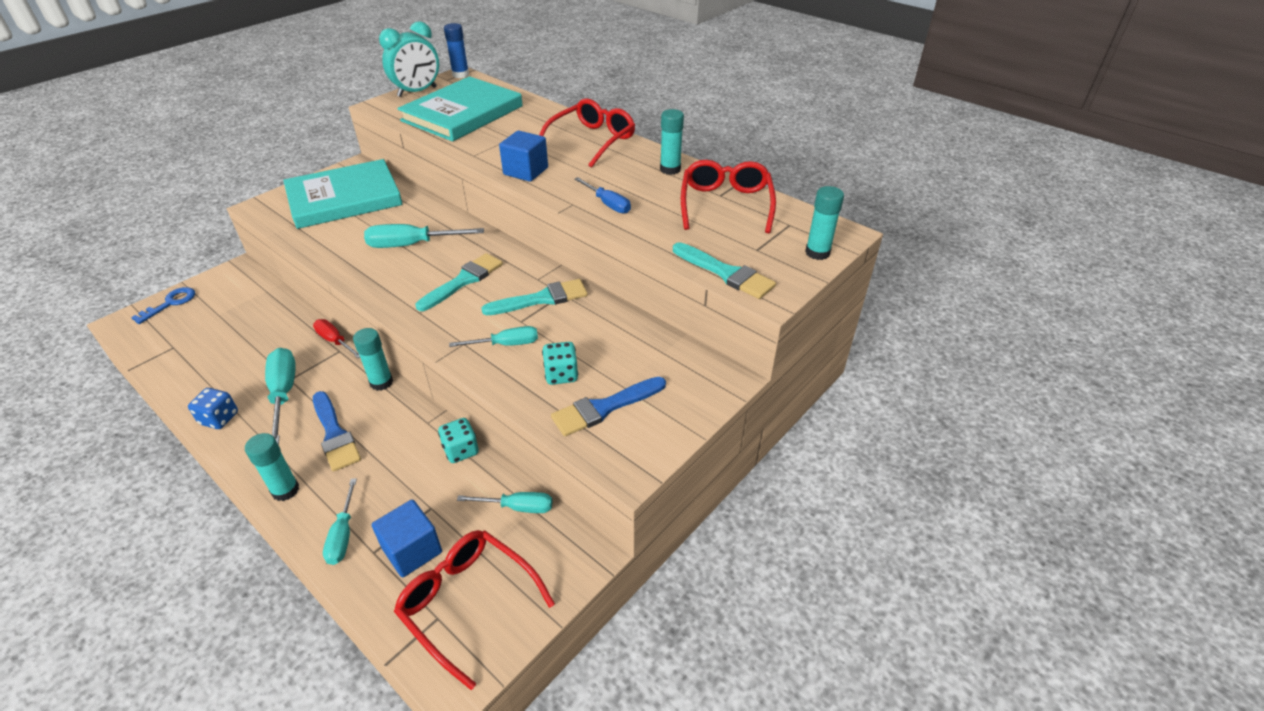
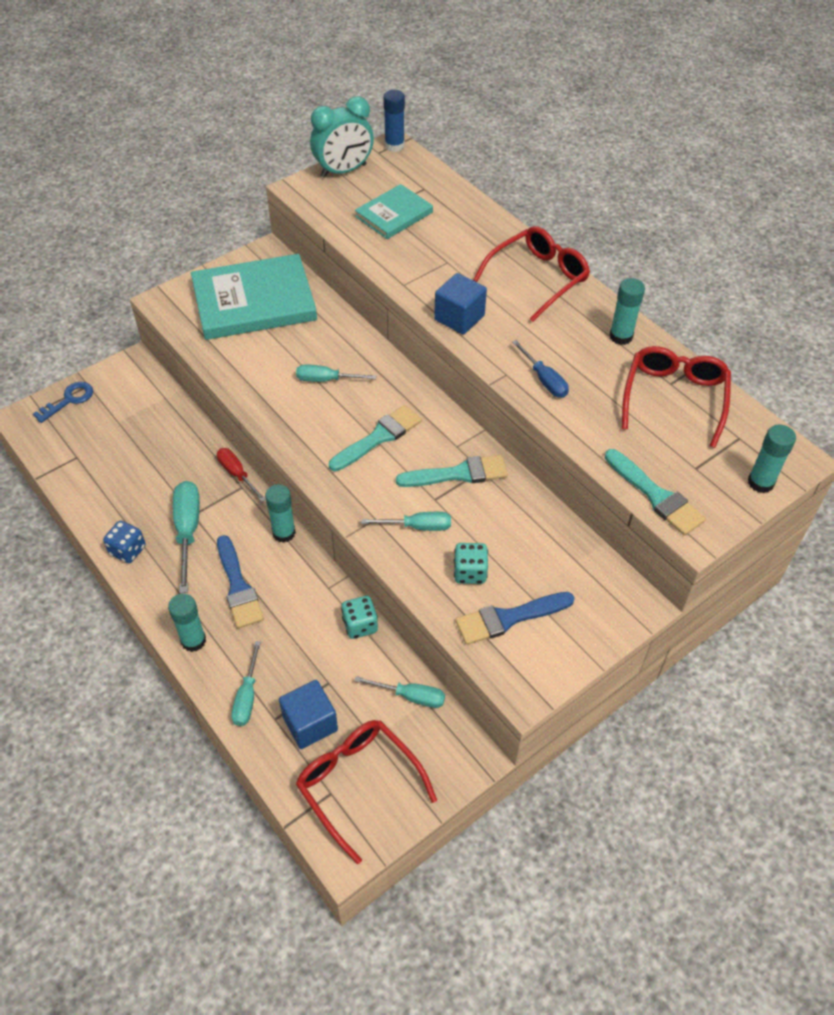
camera: 10 degrees right, 10 degrees up
turquoise screwdriver [364,224,484,248] -> turquoise screwdriver [296,364,376,382], size x0.64
turquoise book [397,76,523,141] -> turquoise book [355,184,433,239], size x0.56

